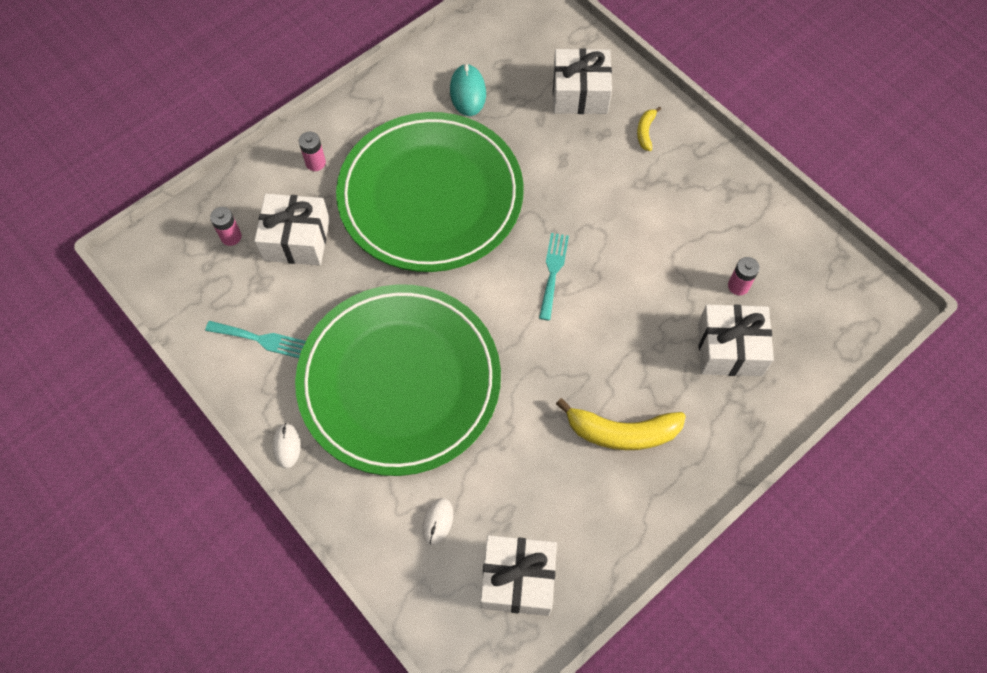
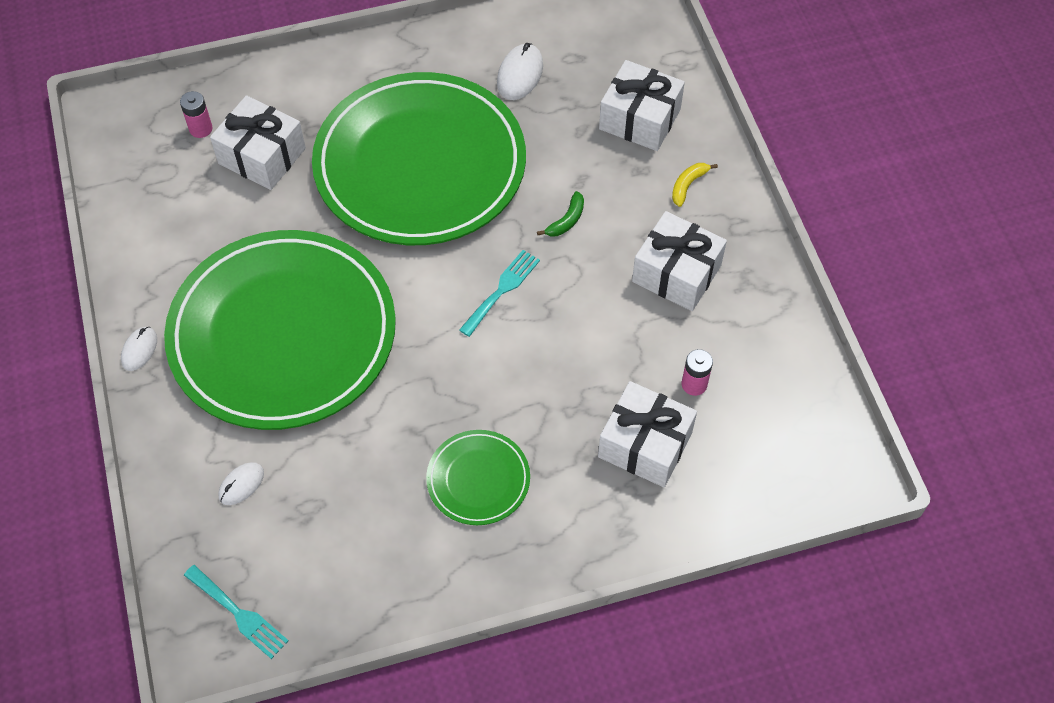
camera: 25 degrees right, 5 degrees down
turquoise fork [205,321,306,358] -> turquoise fork moved to [184,565,288,659]
pink battery [299,132,326,171] -> none
turquoise mouse [450,64,486,116] -> white mouse [497,43,543,100]
white gift [480,535,557,616] -> white gift moved to [632,211,727,311]
yellow banana [556,398,686,450] -> green plate [426,430,530,525]
none -> green banana [537,191,584,237]

